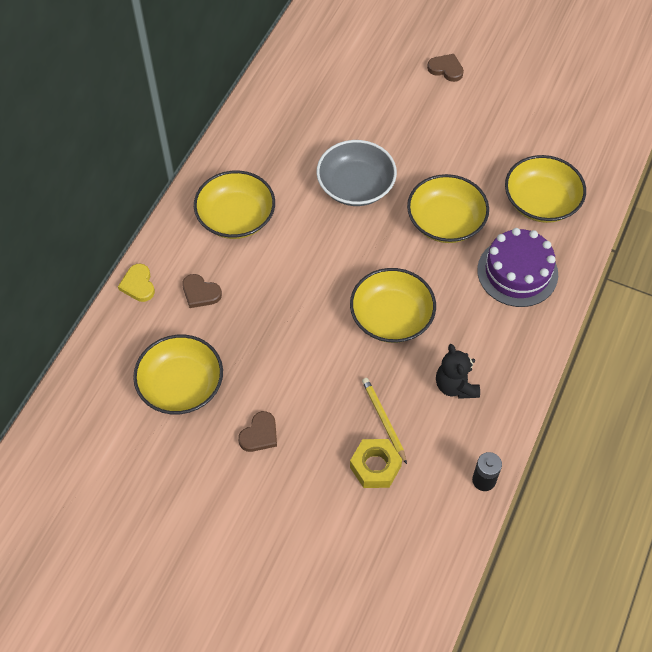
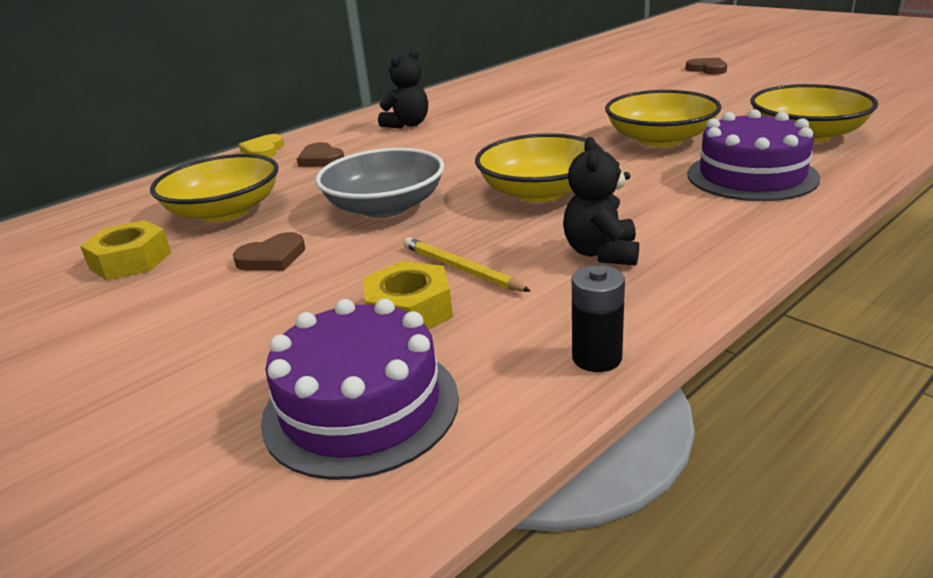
camera: 25 degrees right, 30 degrees down
yellow bowl [194,171,275,239] -> black teddy bear [378,49,428,128]
grey bowl [317,140,397,206] -> grey bowl moved to [316,148,444,218]
yellow pencil [362,378,407,464] -> yellow pencil turned 45 degrees counterclockwise [403,237,531,292]
none -> yellow nut [80,220,171,281]
none -> purple cake [261,299,459,480]

